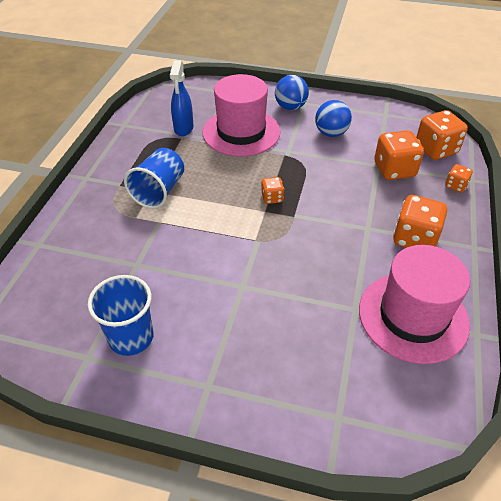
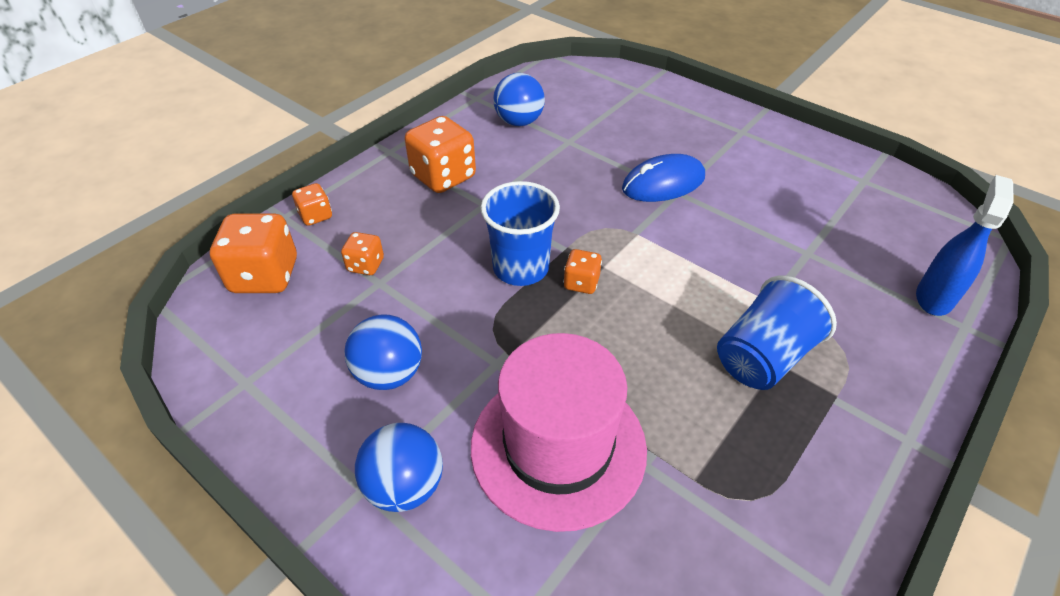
camera: 155 degrees left, 0 degrees up
blue cup [88,275,153,356] -> blue cup moved to [481,181,560,286]
blue spray bottle [170,60,193,136] -> blue spray bottle moved to [916,175,1013,316]
pink hat [359,245,470,364] -> blue ball [493,73,545,126]
orange dice [374,130,424,180] -> orange dice [341,232,384,275], size x0.53
none -> blue mouse [622,154,705,202]

